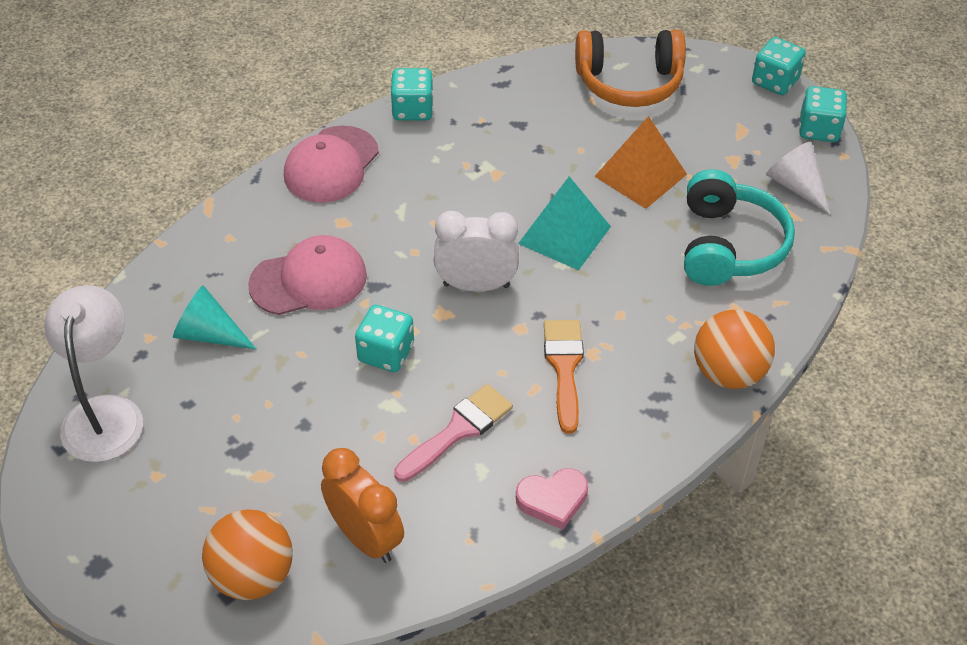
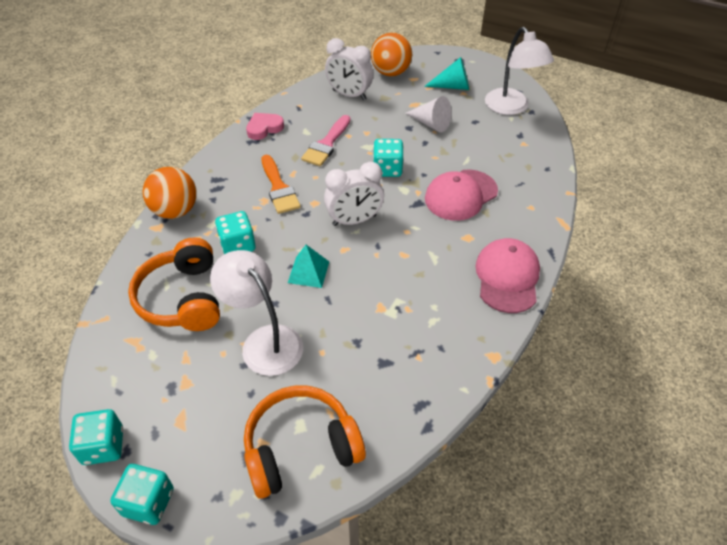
camera: 160 degrees right, 0 degrees up
turquoise cone [173,285,256,349] -> turquoise cone moved to [424,57,469,90]
orange clock [321,448,404,563] -> white clock [325,38,373,100]
turquoise dice [391,68,434,121] -> turquoise dice moved to [215,211,256,254]
turquoise pyramid [518,176,611,270] -> turquoise pyramid [288,245,329,288], size x0.66
orange pyramid [594,116,687,209] -> white lamp [210,250,303,376]
turquoise headphones [684,169,795,286] -> orange headphones [128,238,220,331]
white cone [766,142,830,214] -> white cone moved to [405,96,451,133]

